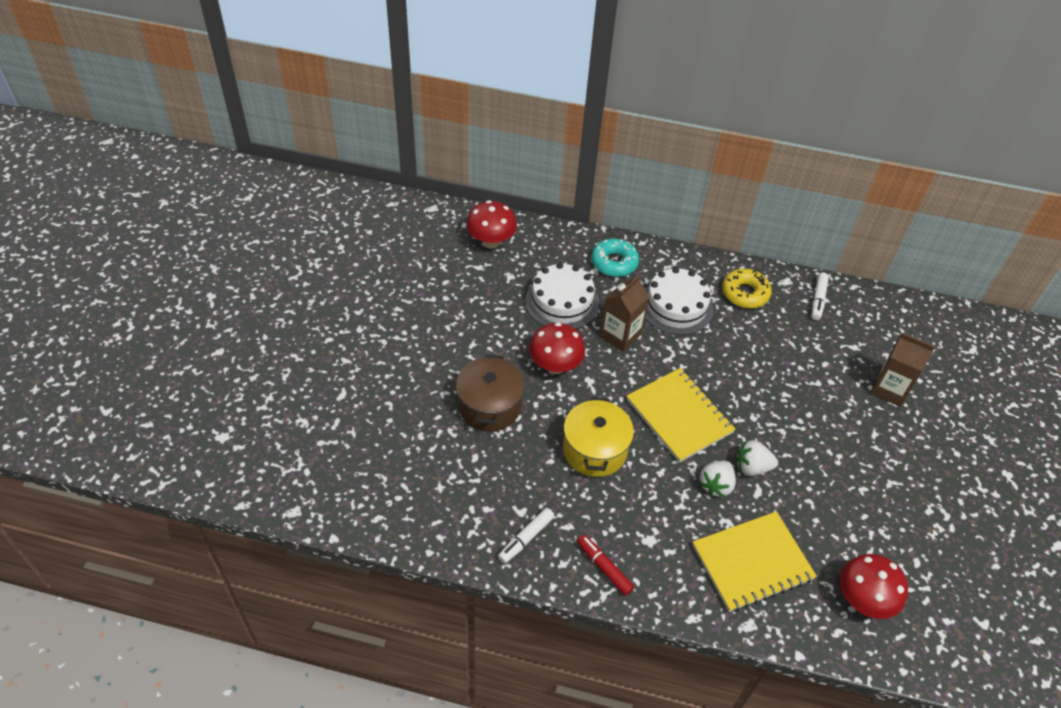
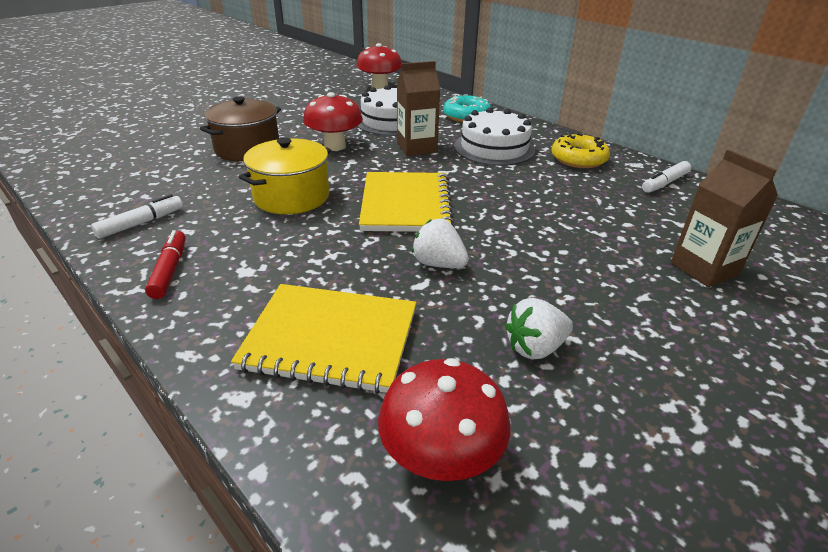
camera: 35 degrees right, 15 degrees down
white marker [498,508,554,564] -> white marker turned 150 degrees clockwise [91,194,183,239]
white strawberry [699,461,736,497] -> white strawberry moved to [505,298,573,360]

